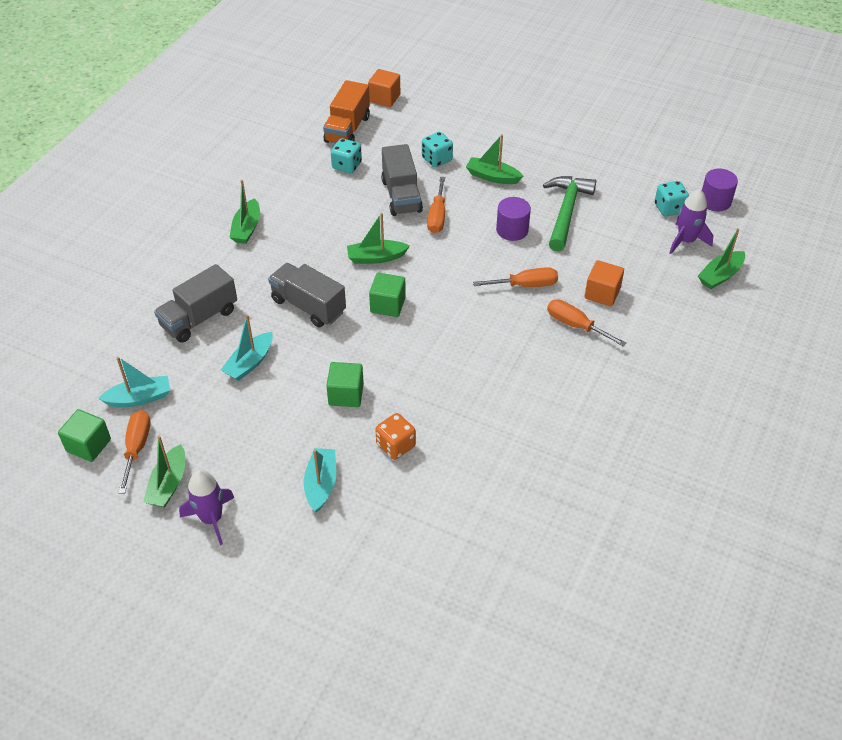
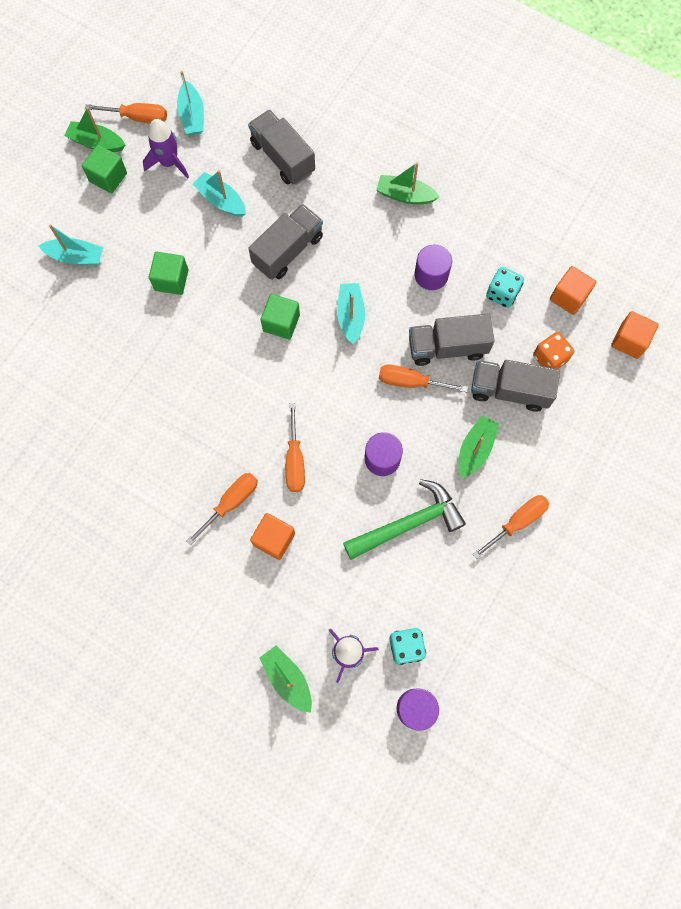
camera: 95 degrees right, 25 degrees up
green cube [58,409,111,462] -> green cube moved to [82,145,127,193]
purple rocket [179,470,234,545] -> purple rocket moved to [143,119,189,179]
orange truck [323,80,370,143] -> orange cube [550,266,597,315]
green boat [347,213,410,264] -> turquoise boat [337,283,365,344]
orange dice [375,413,416,460] -> orange dice moved to [533,332,574,369]
turquoise dice [422,132,453,167] -> grey truck [471,360,560,412]
green hammer [543,176,596,252] -> green hammer turned 45 degrees counterclockwise [343,479,466,560]
none -> purple cylinder [415,245,452,290]
none -> orange screwdriver [473,495,549,559]

